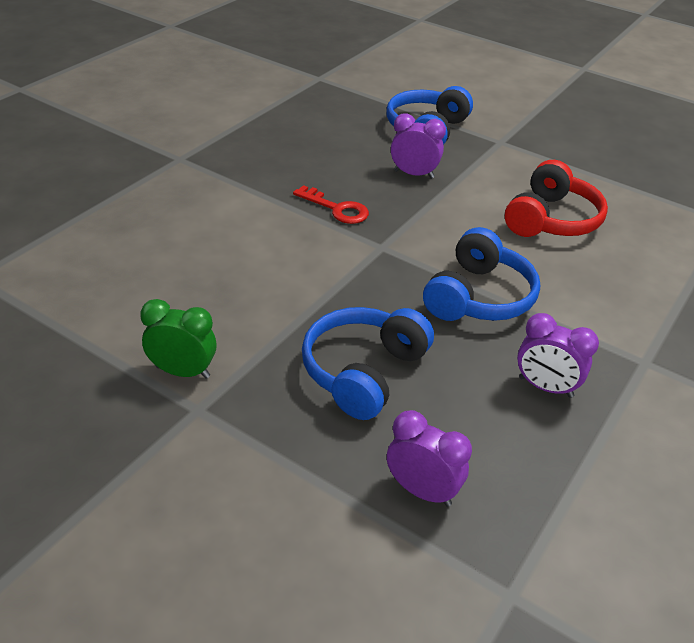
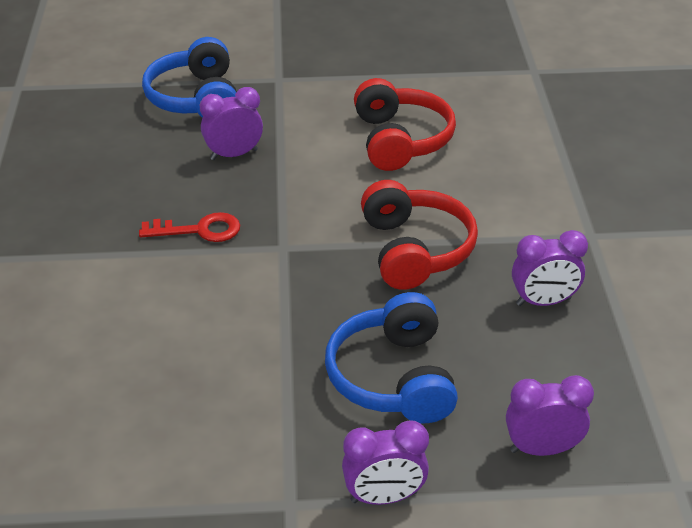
camera: 35 degrees left, 0 degrees up
green clock [140,299,216,379] -> none
blue headphones [423,227,540,321] -> red headphones [361,180,478,290]
none -> purple clock [342,420,429,505]

